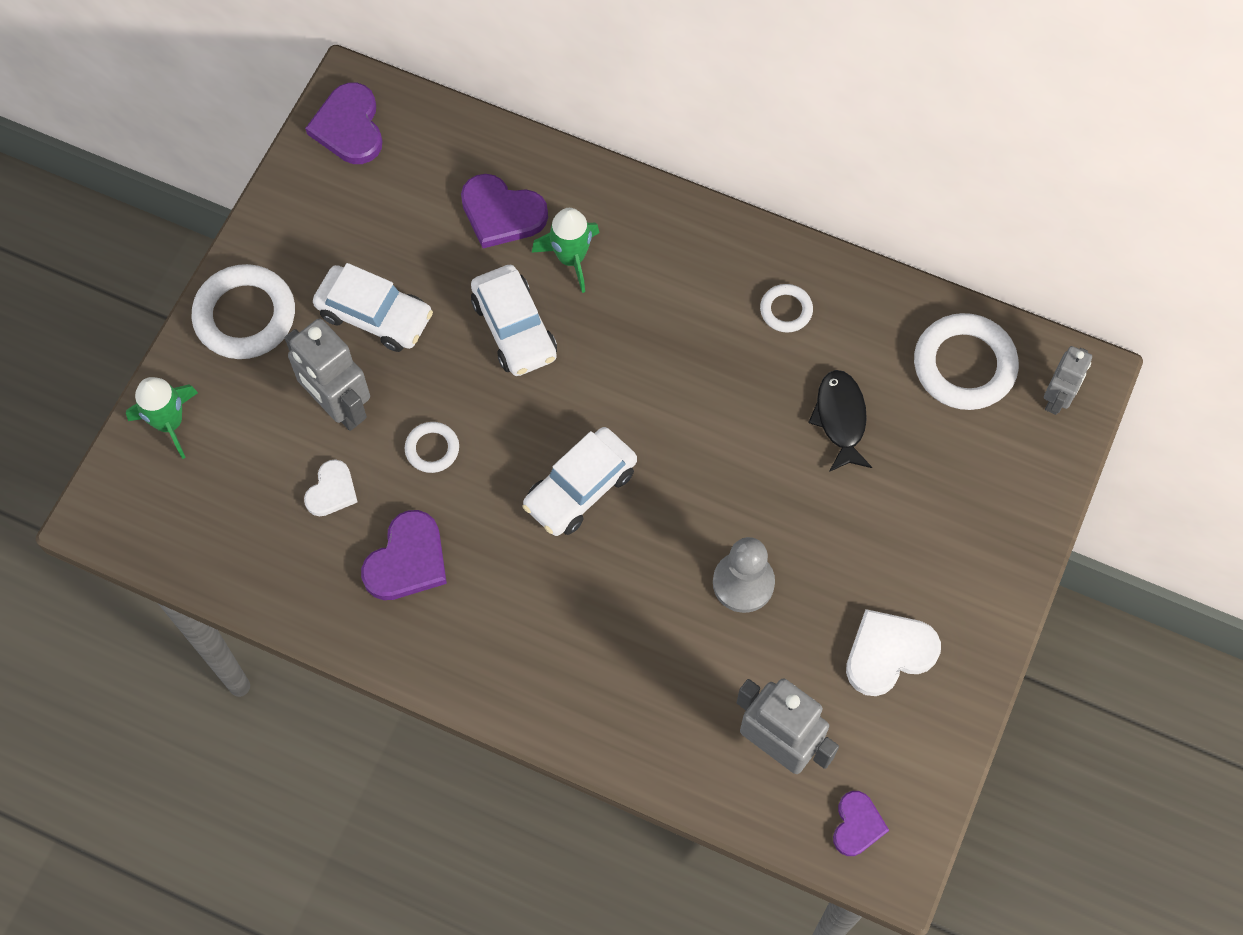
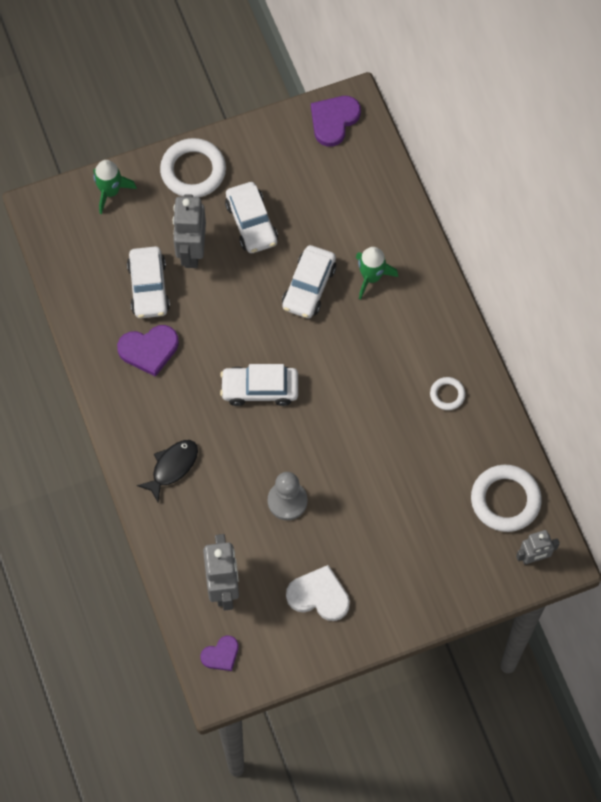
camera: 45 degrees right, 0 degrees up
white heart [304,459,358,516] -> white car [127,247,170,318]
white ring [405,422,459,473] -> none
purple heart [461,174,548,248] -> none
black fish [808,370,872,472] -> black fish moved to [137,440,198,502]

